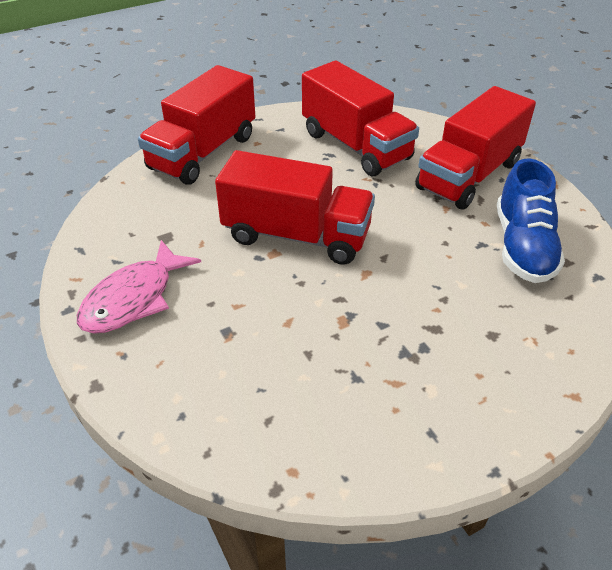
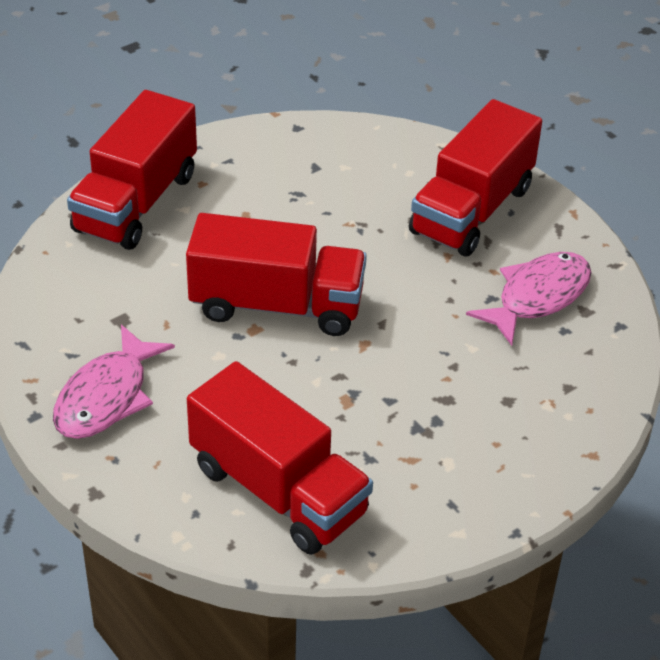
camera: 10 degrees left, 0 degrees up
red truck [302,61,419,176] -> red truck moved to [187,361,373,555]
blue shoe [497,158,565,283] -> pink fish [466,252,592,346]

